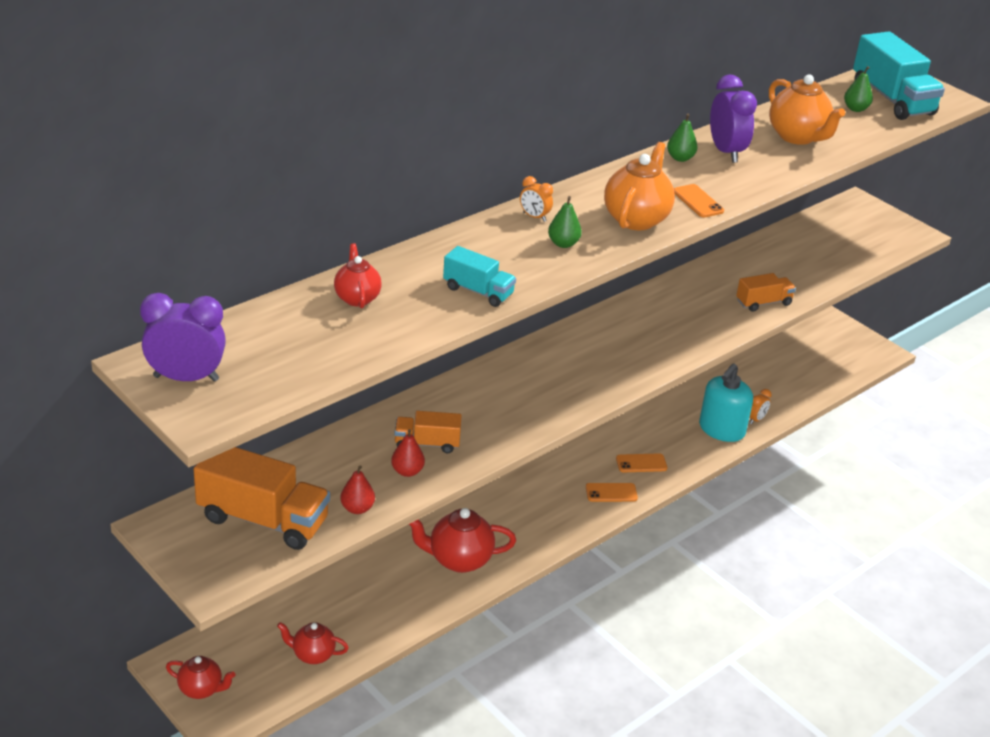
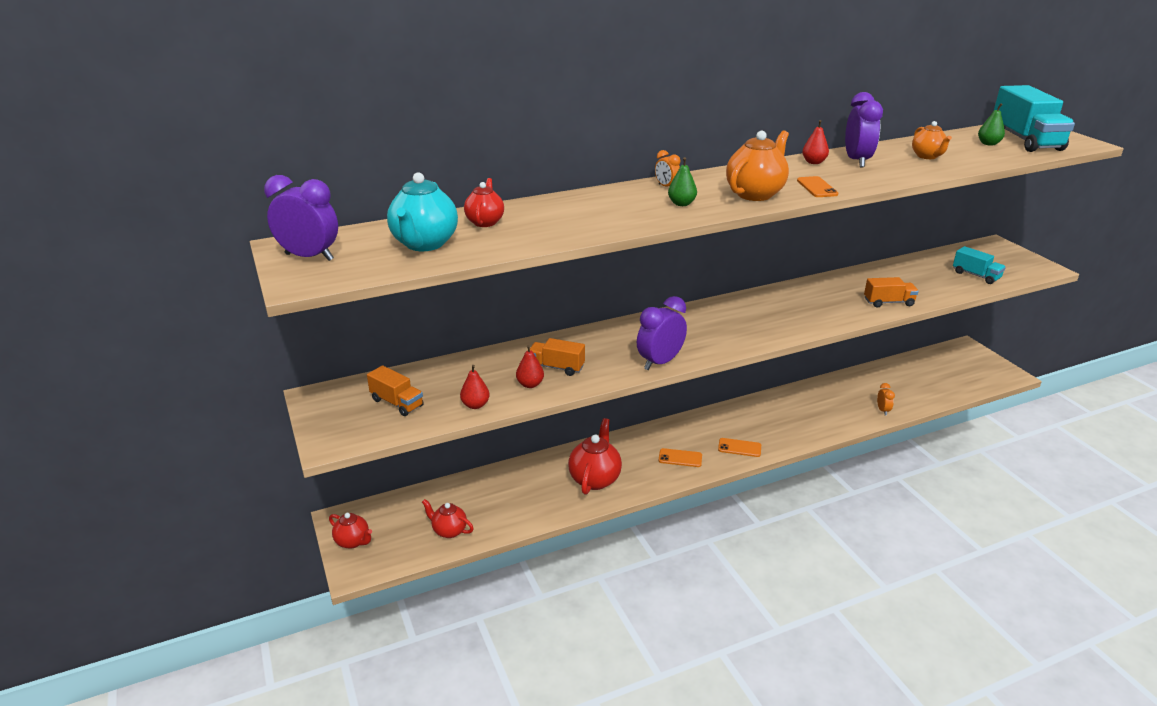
camera: 20 degrees right, 5 degrees down
orange truck [193,447,330,550] -> orange truck [367,365,424,416], size x0.55
red teapot [409,508,516,573] -> red teapot turned 90 degrees clockwise [568,418,622,495]
turquoise truck [443,246,516,307] -> turquoise truck moved to [953,246,1006,284]
orange phone [616,453,667,472] -> orange phone moved to [659,448,702,467]
green pear [667,113,698,162] -> red pear [802,120,829,164]
turquoise soap dispenser [699,364,753,442] -> none
orange clock [750,389,772,424] -> orange clock turned 60 degrees counterclockwise [877,383,895,415]
orange teapot [769,74,845,145] -> orange teapot [912,121,952,159], size x0.61
none -> turquoise teapot [387,172,458,251]
none -> purple clock [637,296,687,370]

